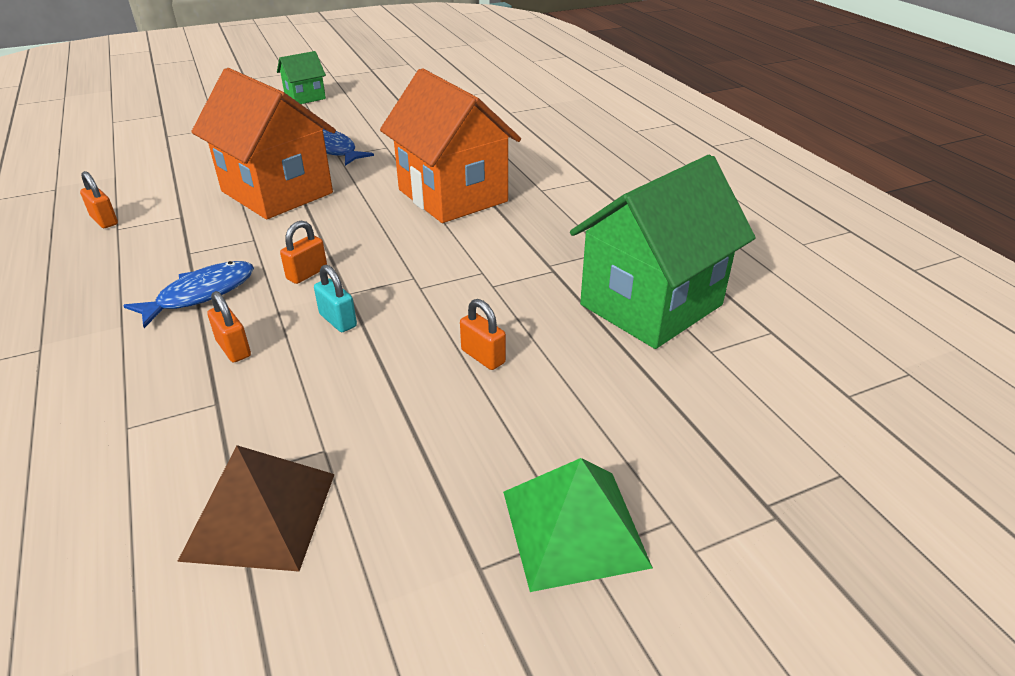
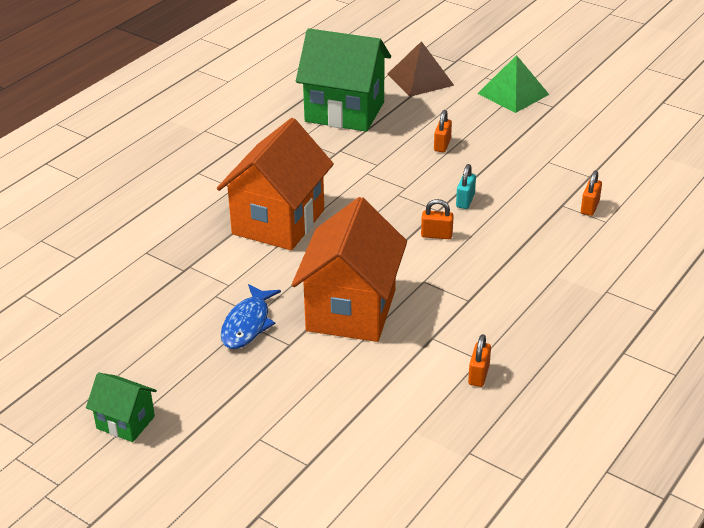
camera: 120 degrees left, 0 degrees up
blue fish [123,261,254,328] -> none
brown pyramid [177,445,335,571] -> brown pyramid moved to [387,41,454,97]
orange padlock [207,291,251,363] -> orange padlock moved to [581,171,602,216]

